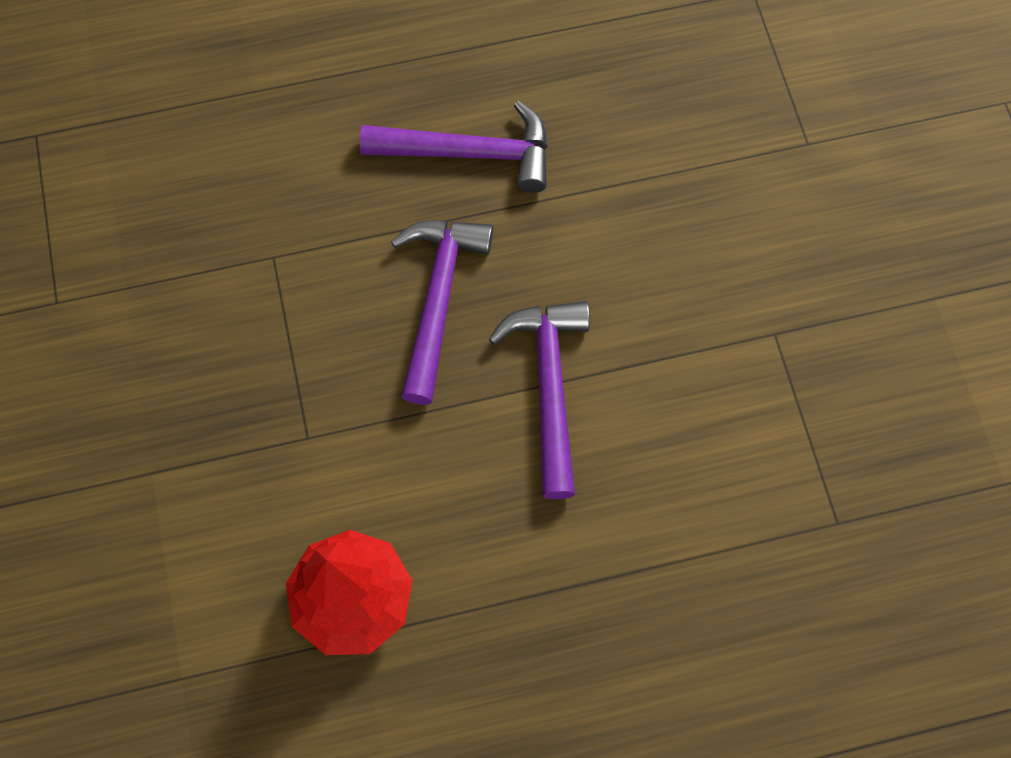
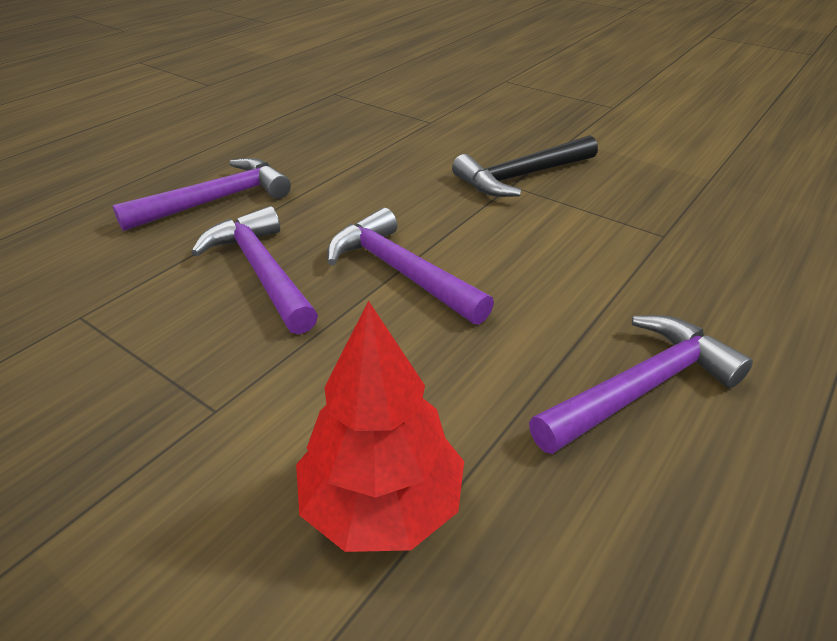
camera: 40 degrees left, 30 degrees down
none -> black hammer [452,135,598,197]
none -> purple hammer [529,315,753,454]

